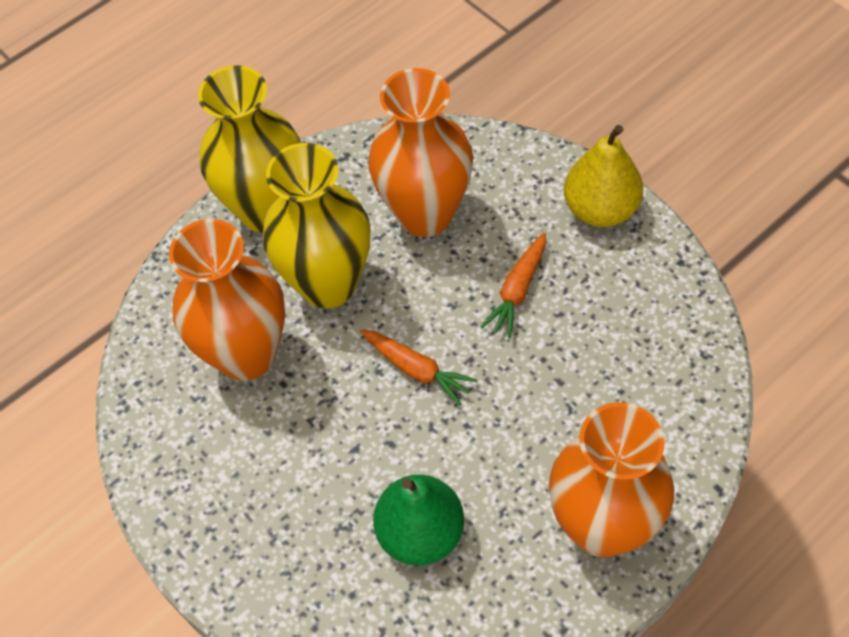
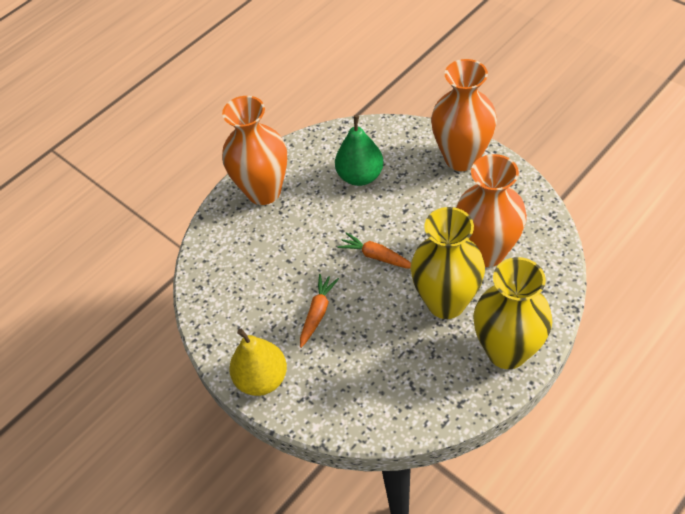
camera: 175 degrees right, 5 degrees down
orange vase [368,68,473,237] -> orange vase moved to [431,59,497,171]

